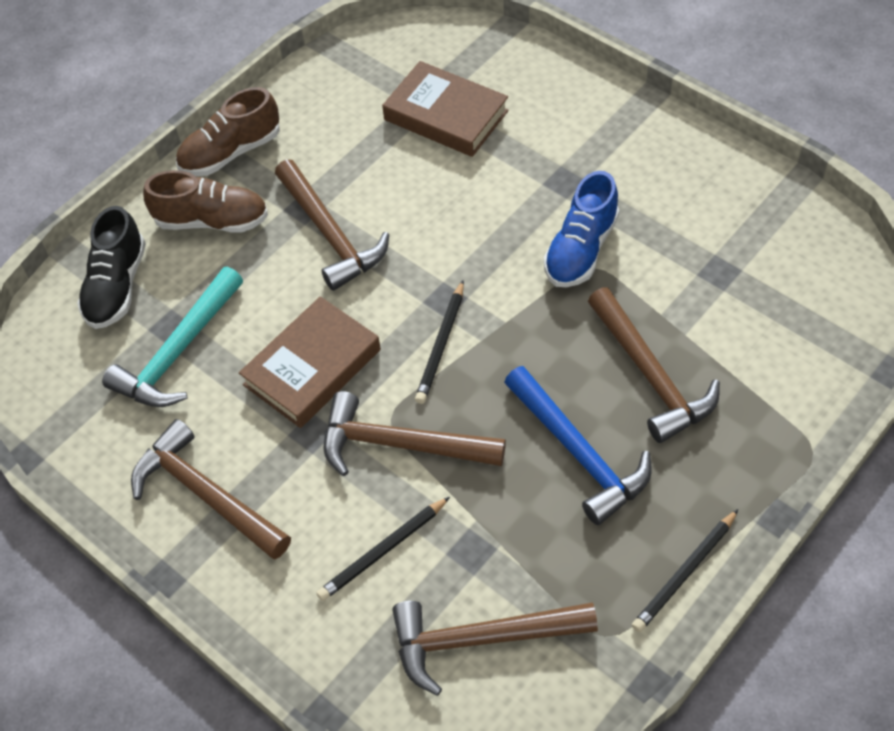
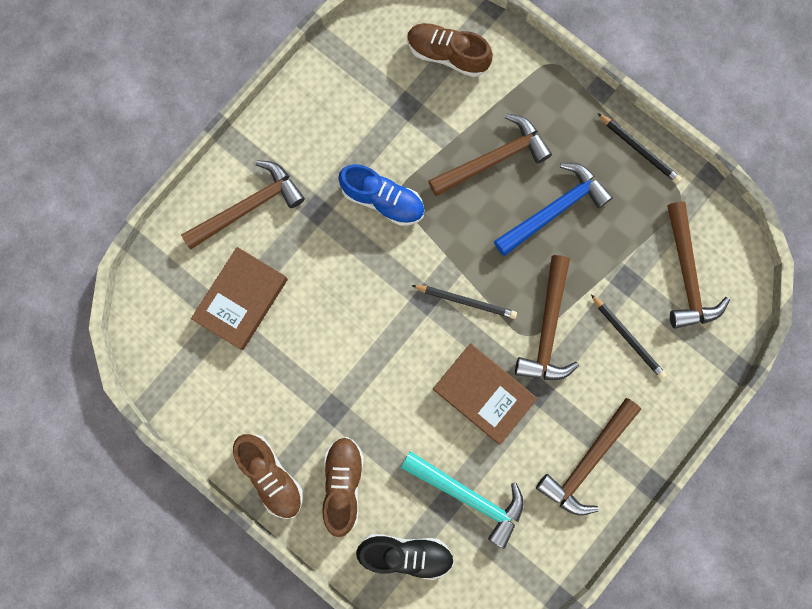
camera: 95 degrees left, 25 degrees up
brown hammer [275,159,389,291] -> brown hammer moved to [181,160,305,250]
none -> brown shoe [407,23,493,77]

